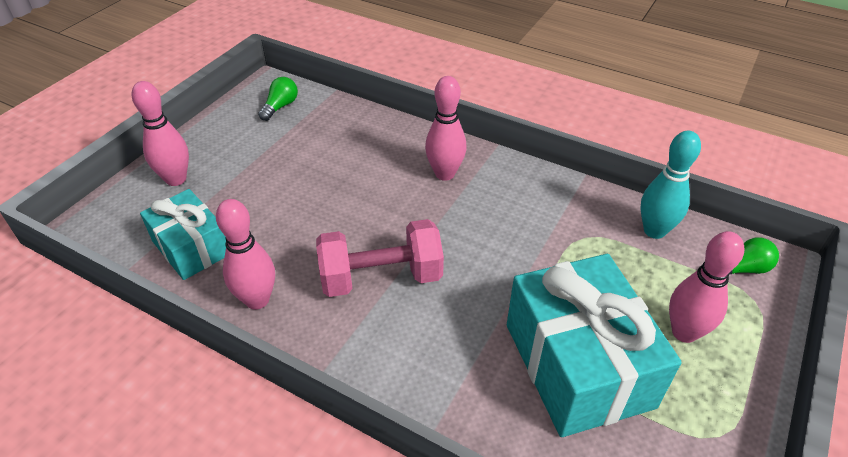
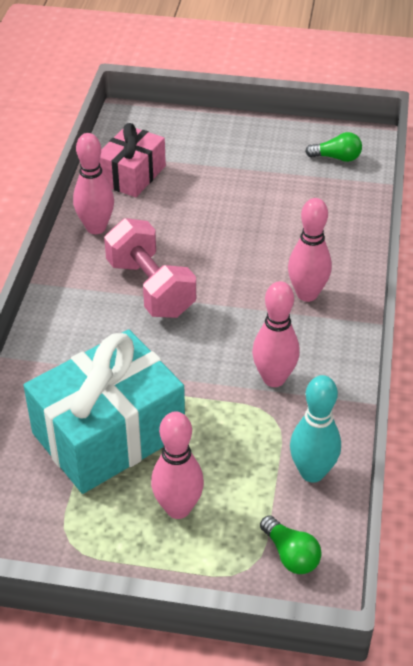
camera: 70 degrees right, 0 degrees up
pink bowling pin [132,81,189,186] -> pink bowling pin moved to [252,281,300,387]
turquoise gift [140,189,226,280] -> pink gift [99,123,166,197]

